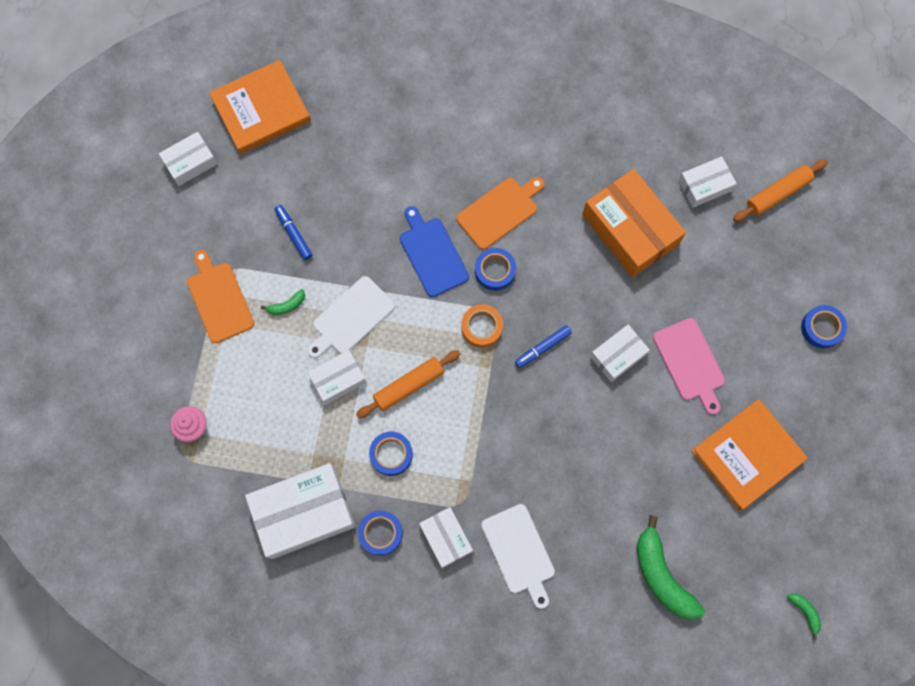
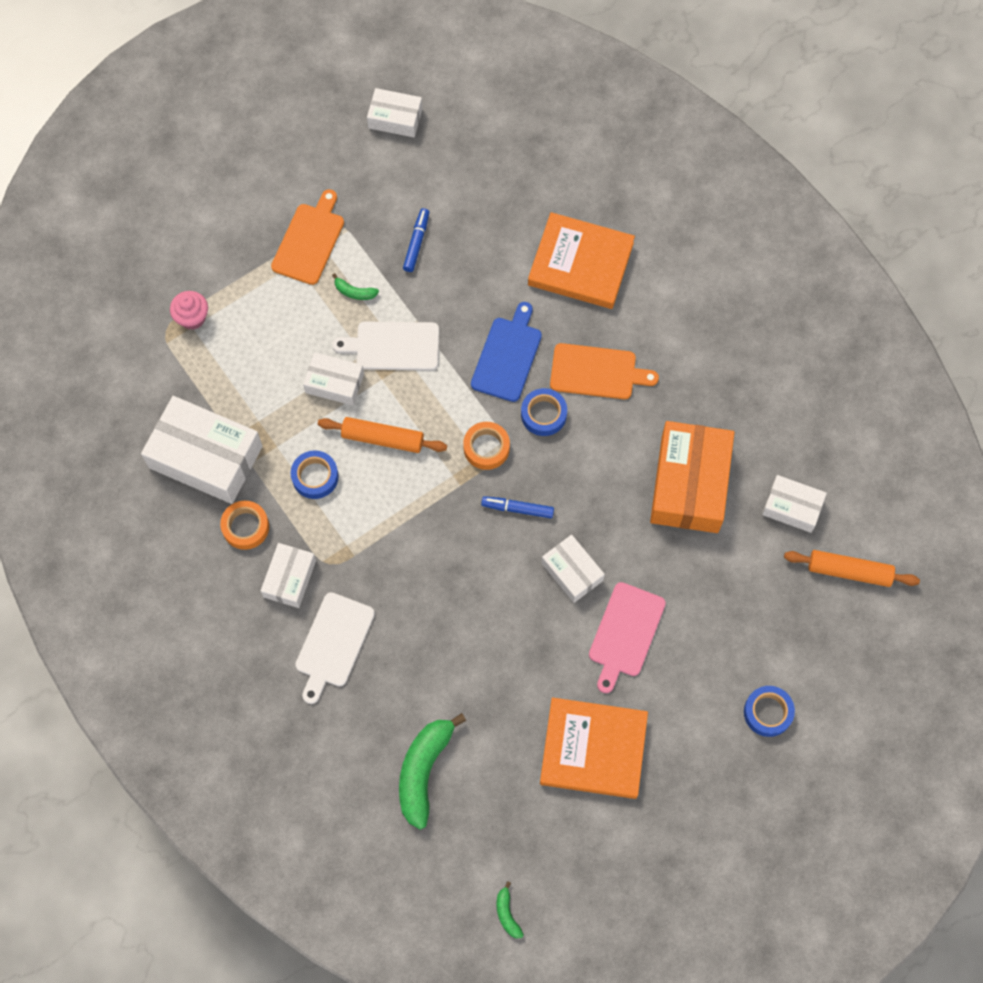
camera: 45 degrees right, 5 degrees down
orange book [209,60,311,154] -> orange book moved to [528,212,635,309]
blue tape [358,510,403,556] -> orange tape [220,501,269,550]
white box [590,325,650,382] -> white box turned 45 degrees clockwise [542,535,605,603]
green banana [787,593,821,640] -> green banana turned 150 degrees clockwise [497,881,524,939]

